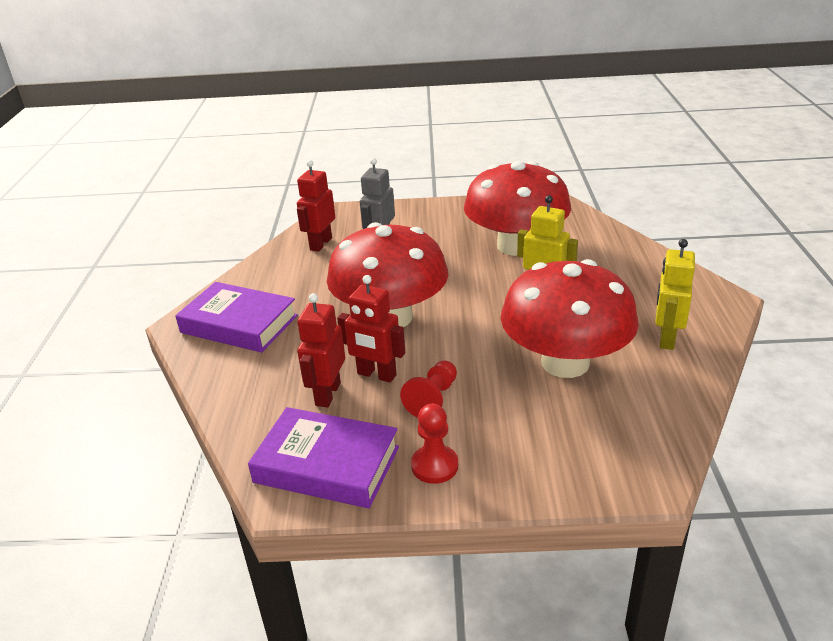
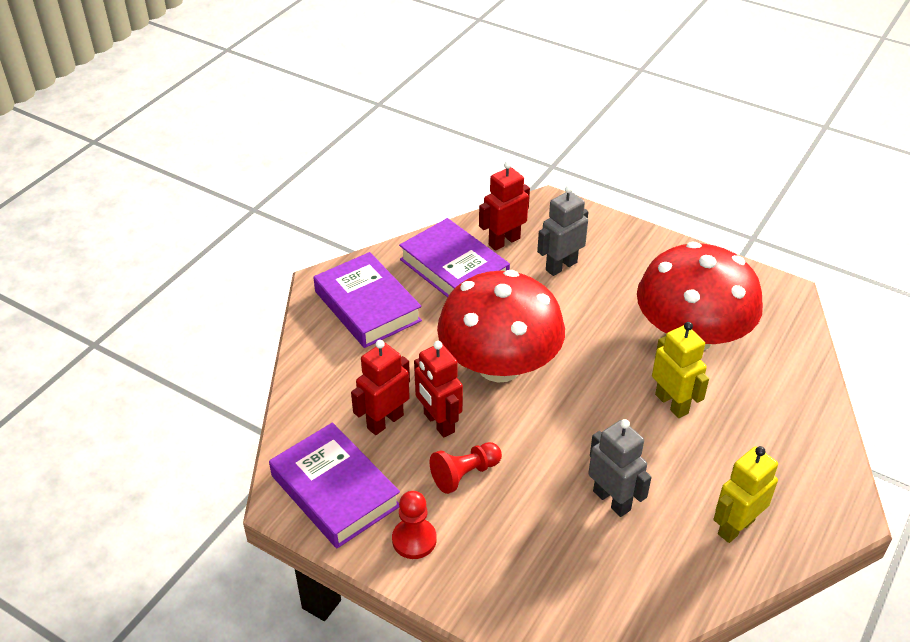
camera: 30 degrees right, 10 degrees up
red mushroom [501,259,639,378] -> grey robot [588,419,652,517]
none -> purple book [399,218,510,297]

